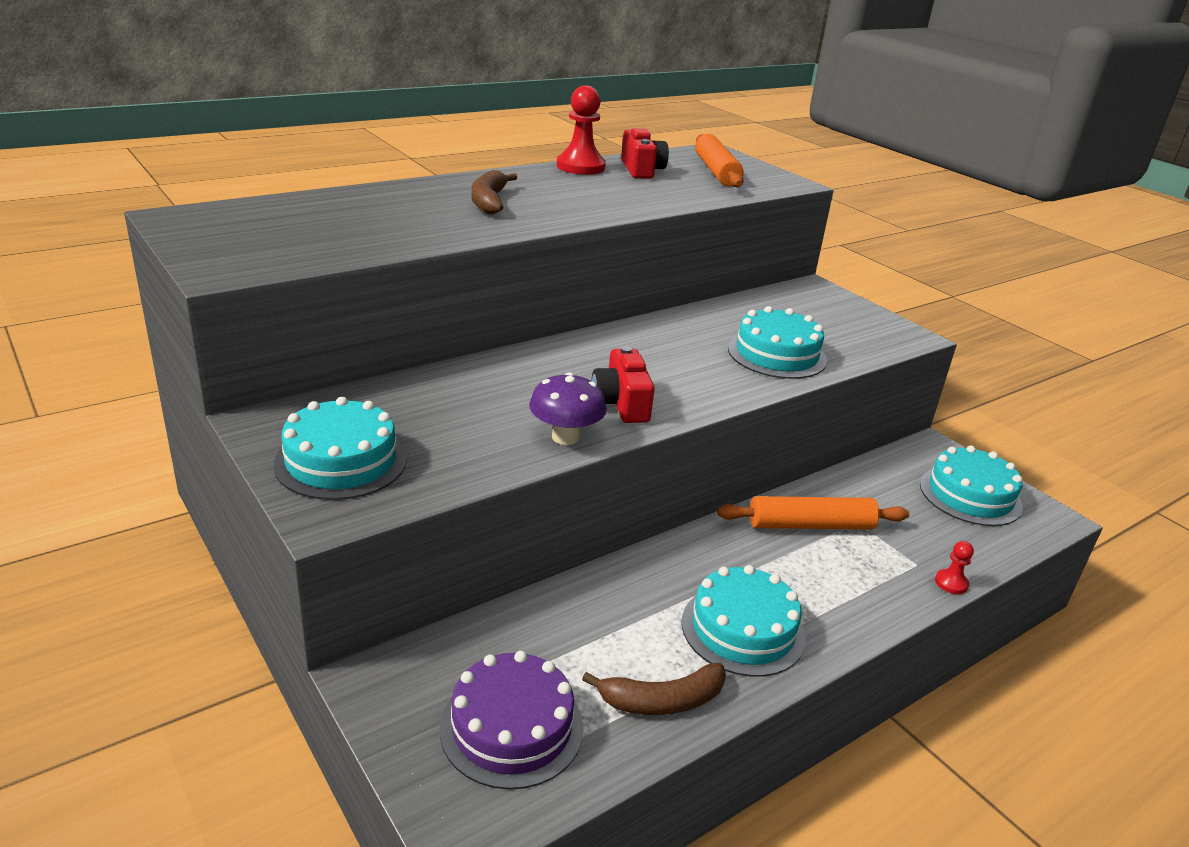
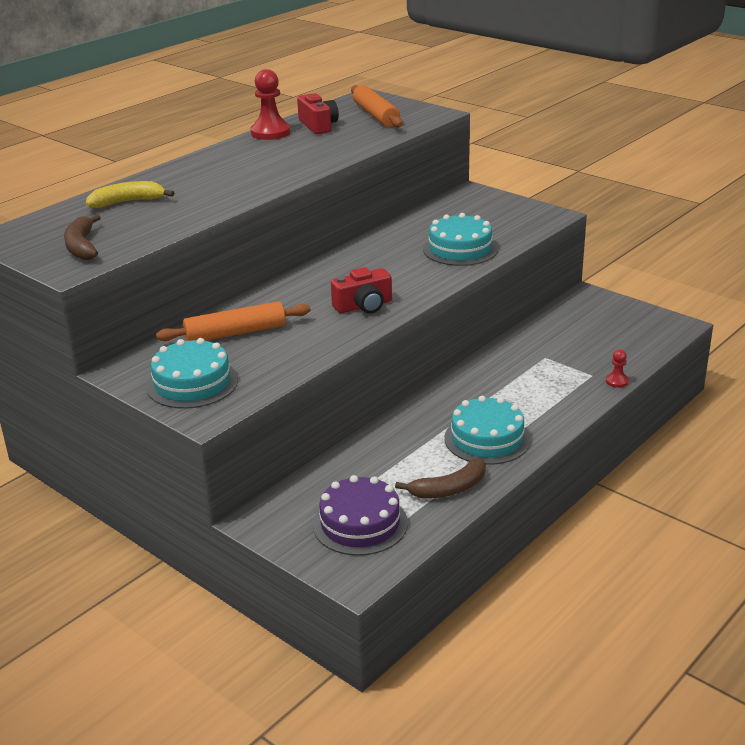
camera: 10 degrees left, 0 degrees up
brown banana [472,170,517,214] -> brown banana moved to [64,214,101,260]
purple mushroom [529,372,607,445] -> none
red camera [592,346,655,423] -> red camera turned 90 degrees counterclockwise [331,267,392,314]
orange rolling pin [717,496,909,529] -> orange rolling pin moved to [156,301,311,341]
turquoise cake [920,446,1023,526] -> none
none -> yellow banana [86,181,174,208]

